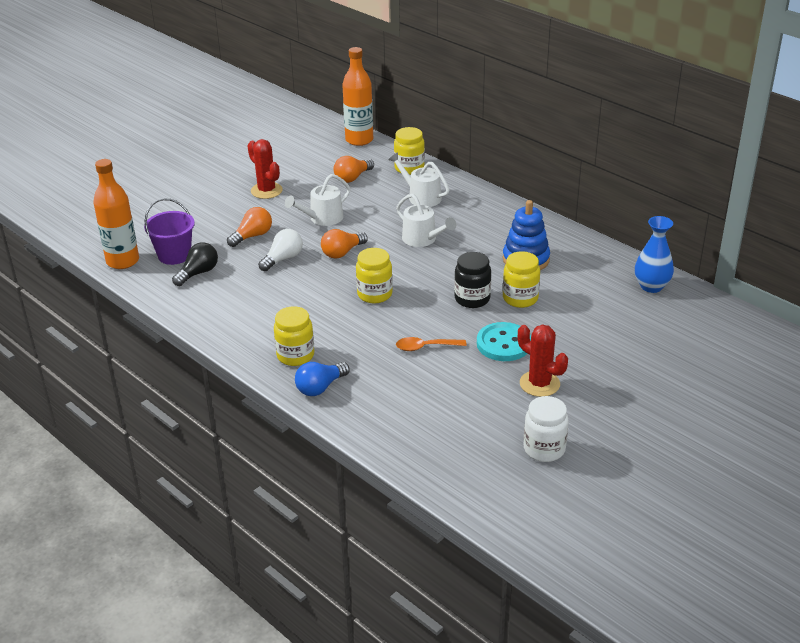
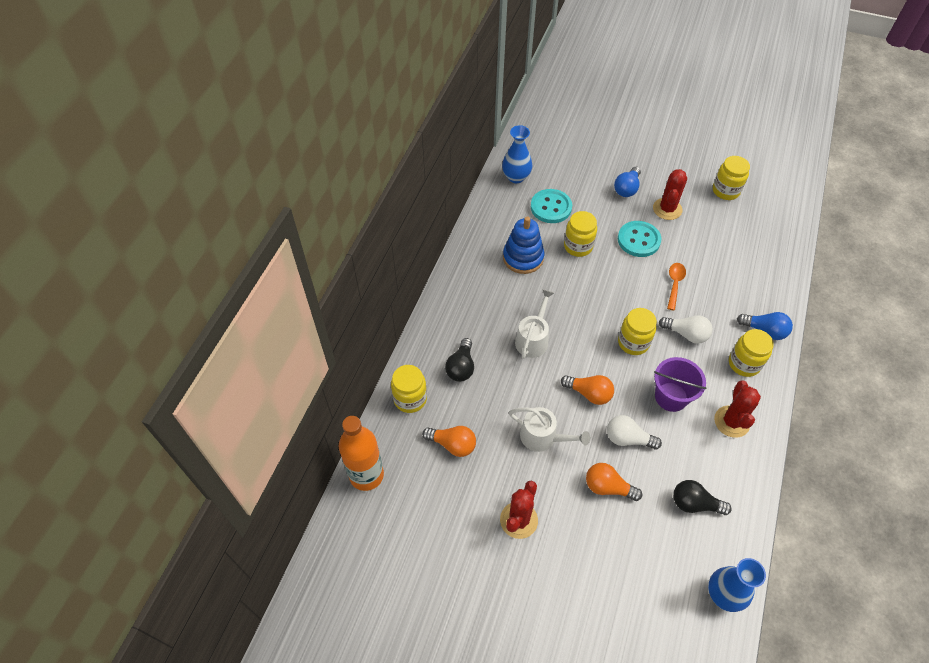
camera: 115 degrees left, 20 degrees up
orange bottle [93,159,139,269] -> blue vase [708,558,766,612]
purple bucket [144,198,195,265] -> purple bucket moved to [654,357,706,412]
white watering can [388,152,450,207] -> black light bulb [445,338,474,382]
orange spoon [396,337,467,351] -> orange spoon turned 135 degrees counterclockwise [667,263,686,310]
black jar [454,252,491,308] -> none
white jar [524,396,569,462] -> yellow jar [713,156,750,200]
none -> turquoise button [531,189,572,223]
none -> blue light bulb [614,167,641,197]
none -> white light bulb [659,315,713,344]
none -> red cactus [714,380,761,438]

